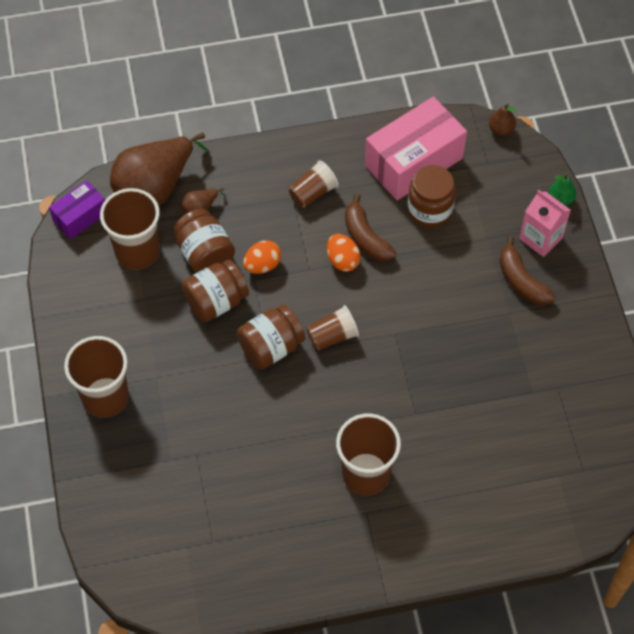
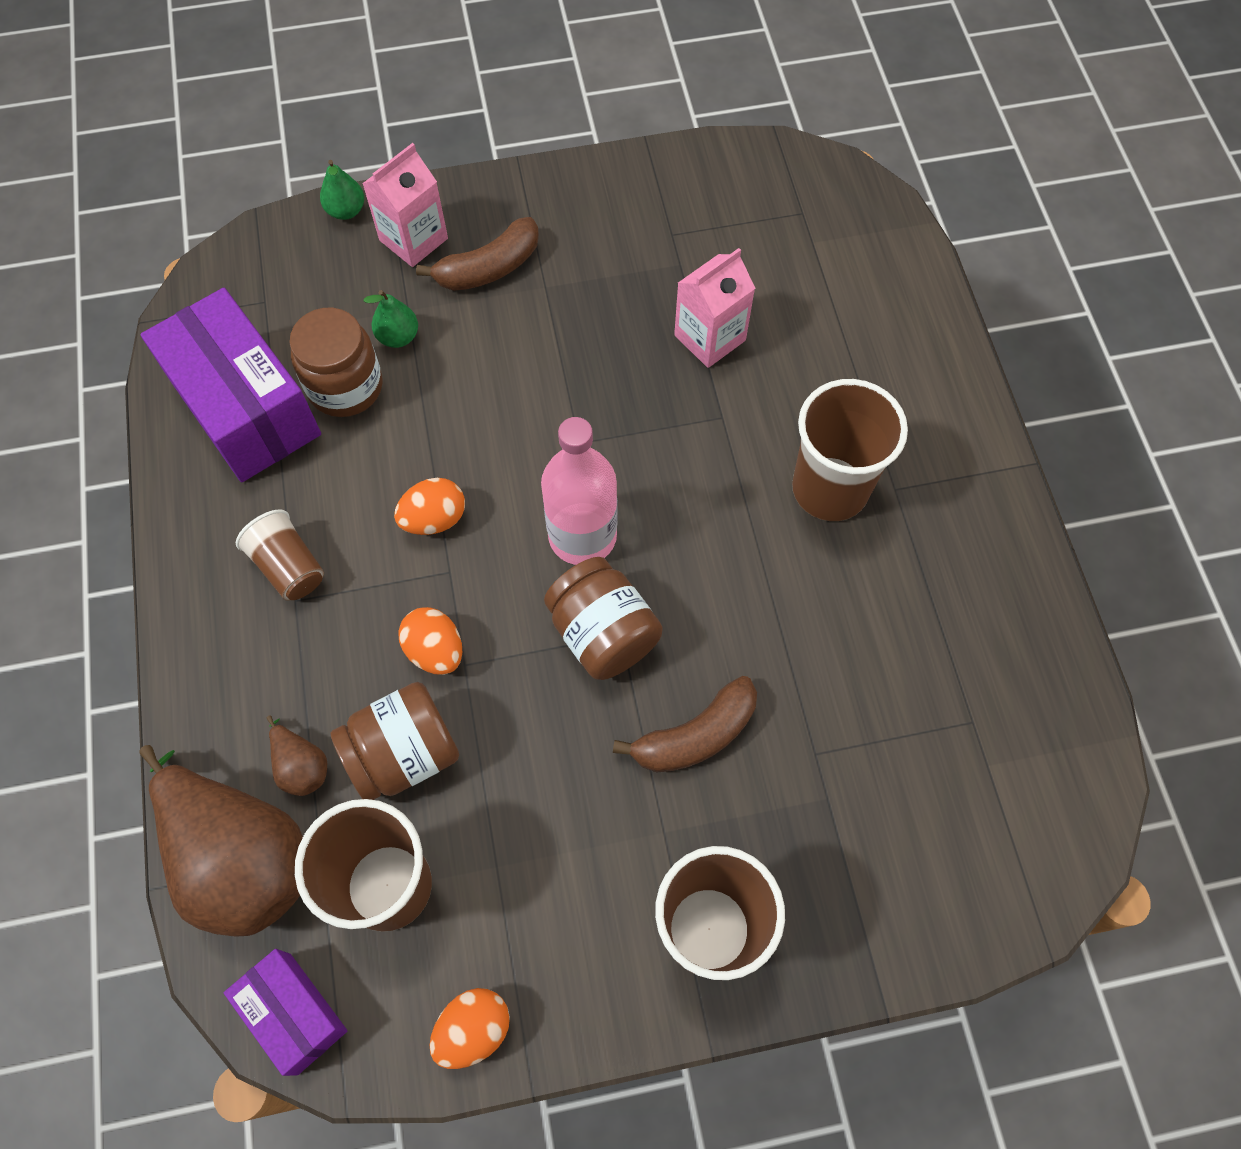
camera: 90 degrees left, 5 degrees up
brown jar [182,259,249,322] -> none
brown cup [307,305,359,351] -> pink bottle [541,417,618,565]
brown banana [345,194,396,262] -> brown banana moved to [613,676,757,773]
pink box [365,96,467,200] -> purple box [140,288,321,482]
brown pear [489,104,516,136] -> none
none -> green pear [364,290,418,348]
none -> orange egg [430,988,510,1069]
none -> pink carton [674,248,755,368]

